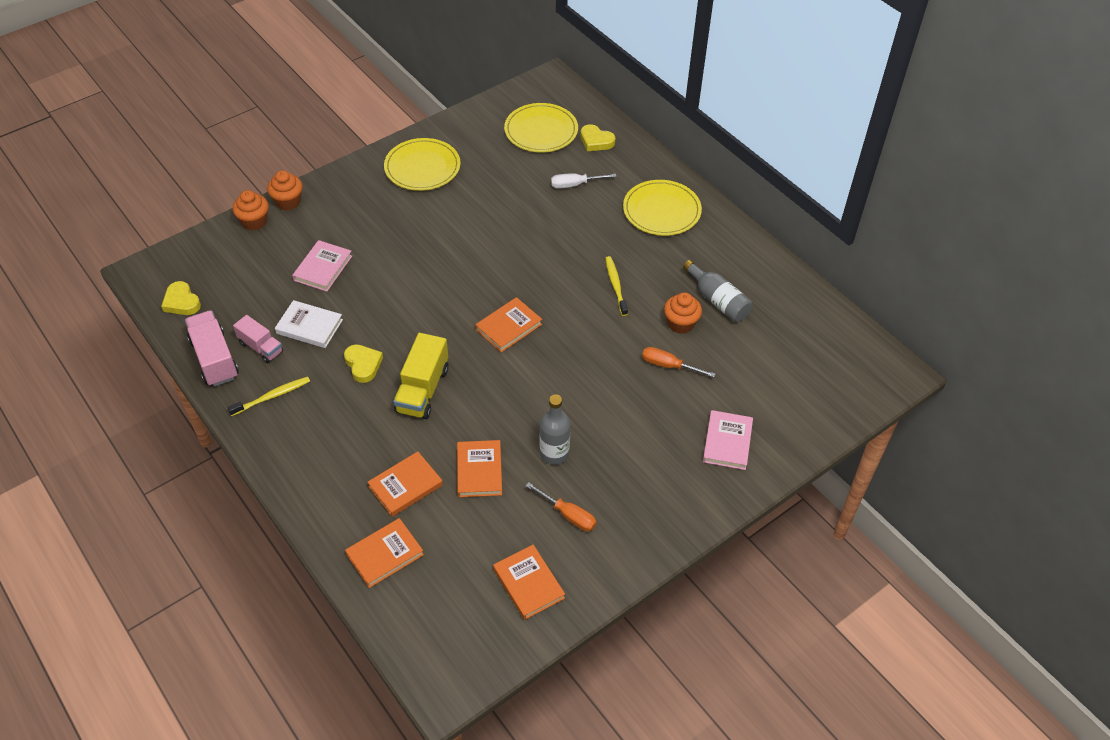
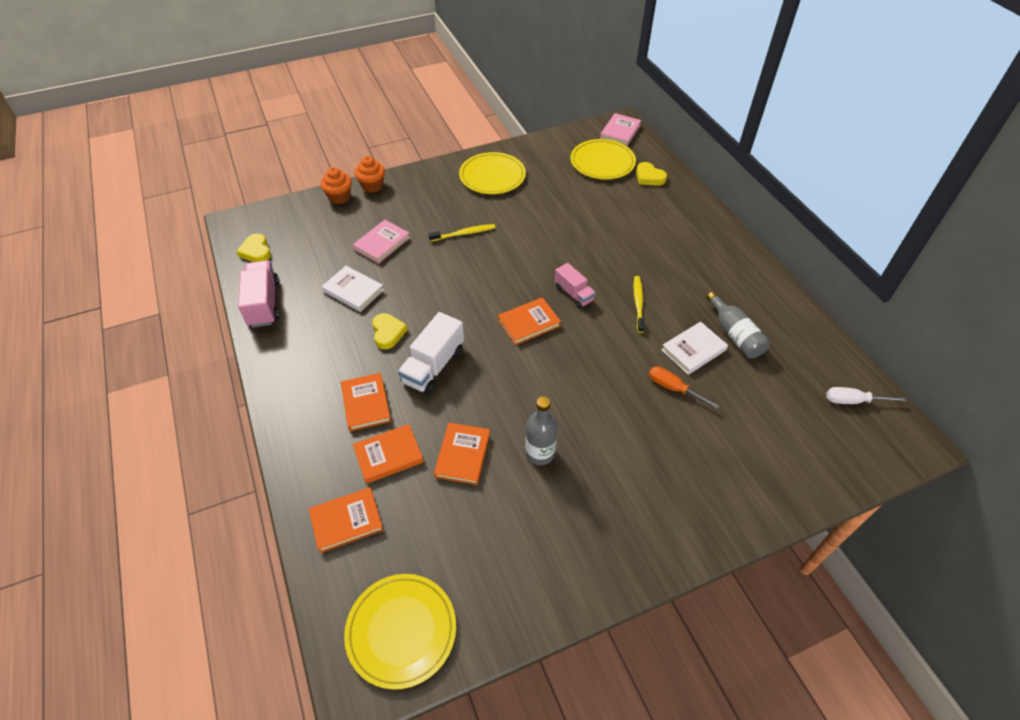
camera: 15 degrees right, 0 degrees up
yellow toothbrush [227,376,310,416] -> yellow toothbrush moved to [428,224,496,242]
pink truck [233,315,283,363] -> pink truck moved to [555,263,596,308]
yellow truck [393,333,448,419] -> white truck [398,312,464,394]
orange book [493,545,565,620] -> orange book moved to [341,373,391,432]
orange screwdriver [526,482,596,531] -> none
white screwdriver [551,173,617,189] -> white screwdriver moved to [827,387,906,404]
yellow plate [623,180,702,236] -> yellow plate moved to [344,574,456,690]
orange cupcake [664,292,702,334] -> white book [661,322,728,375]
pink book [703,410,753,470] -> pink book moved to [600,113,641,146]

